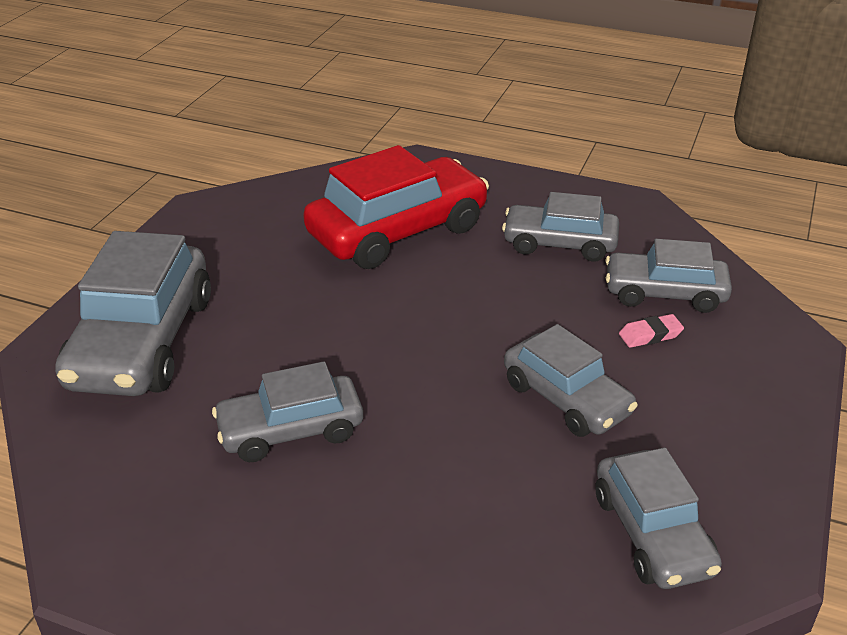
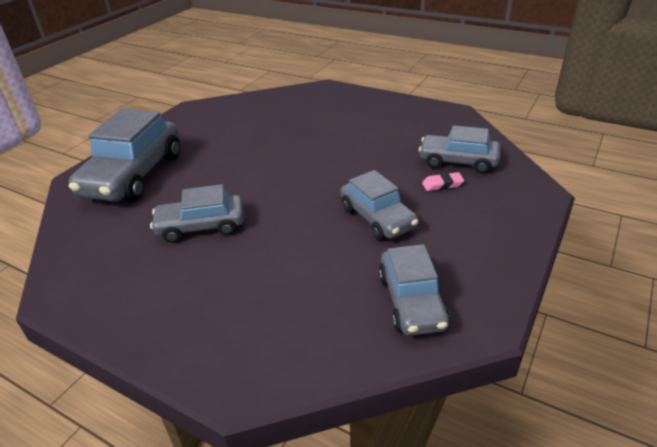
camera: 10 degrees right, 0 degrees up
red car [303,145,489,269] -> none
grey car [502,192,619,262] -> none

